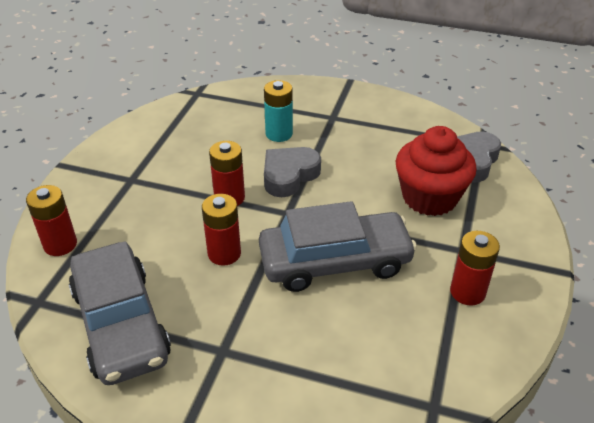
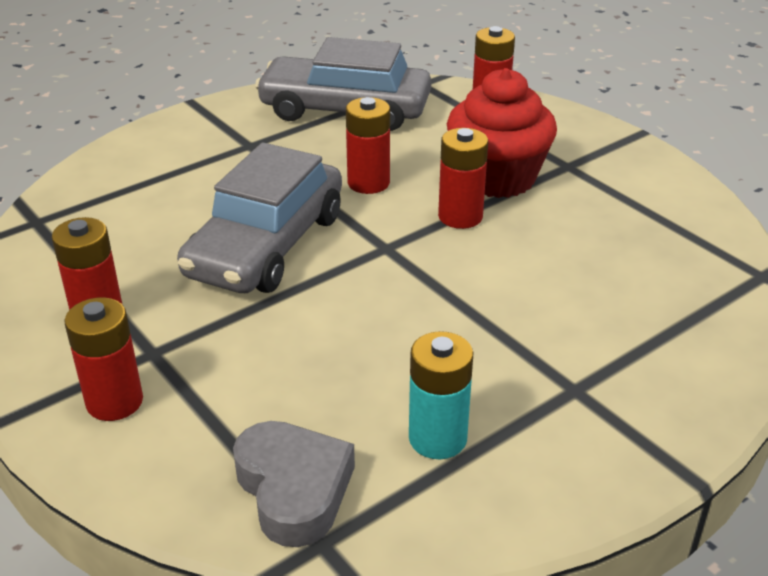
camera: 125 degrees right, 5 degrees down
turquoise battery [264,80,293,142] -> turquoise battery moved to [409,331,473,459]
grey heart [264,147,321,197] -> none
red cupcake [396,126,476,216] -> red cupcake moved to [447,68,557,198]
none -> red battery [64,297,143,421]

